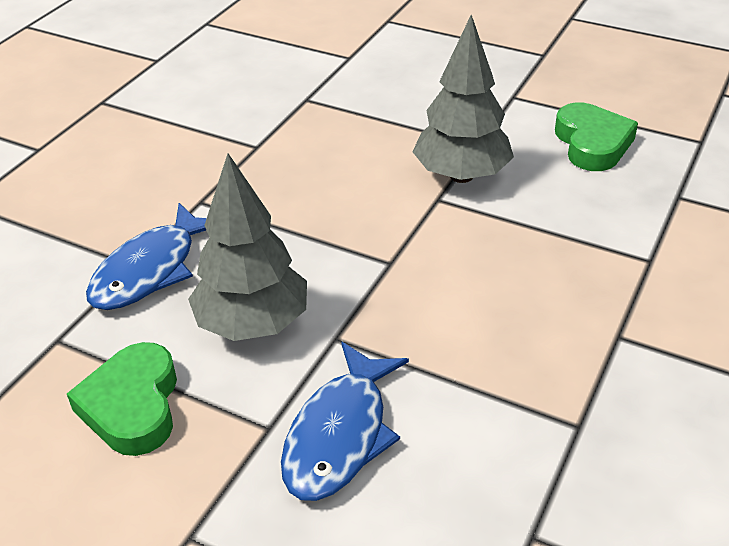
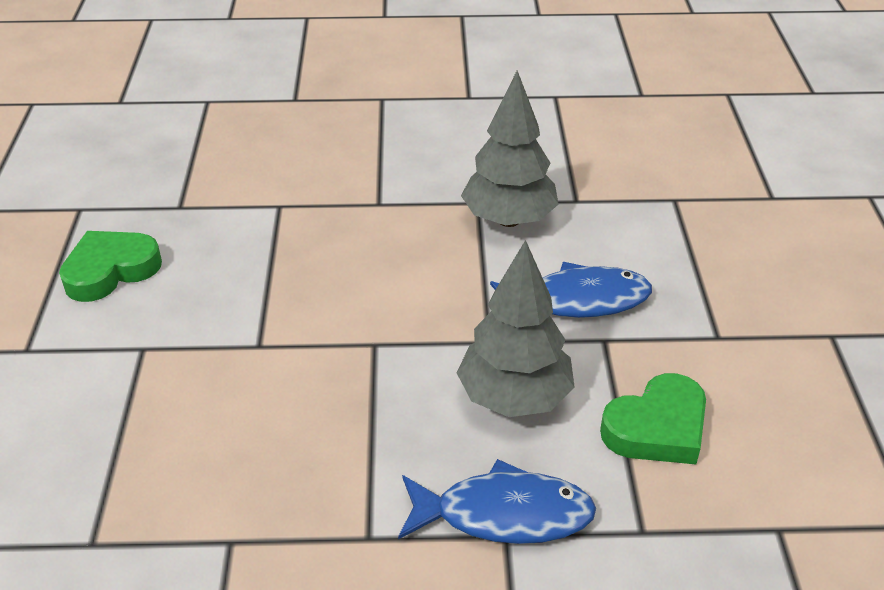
camera: 120 degrees left, 0 degrees up
grey tree [413,15,514,183] -> grey tree moved to [461,70,559,227]

